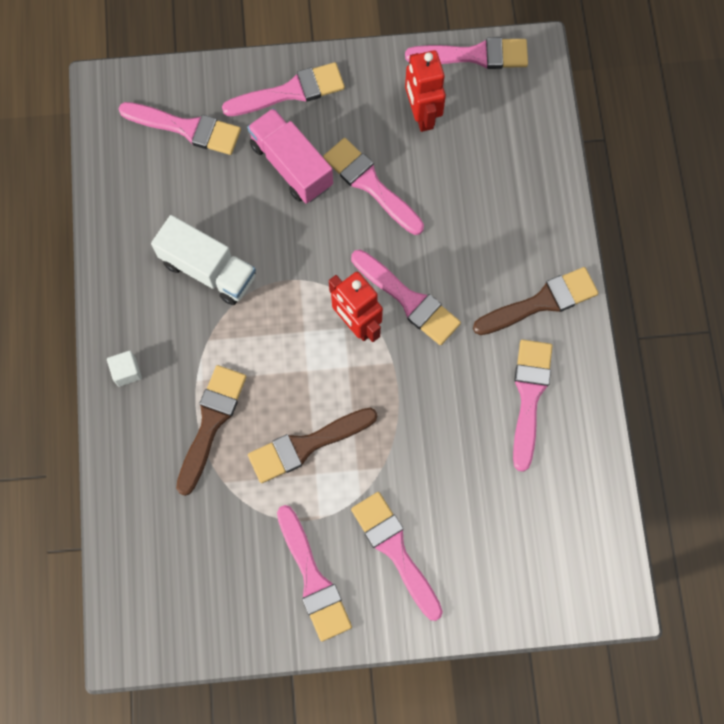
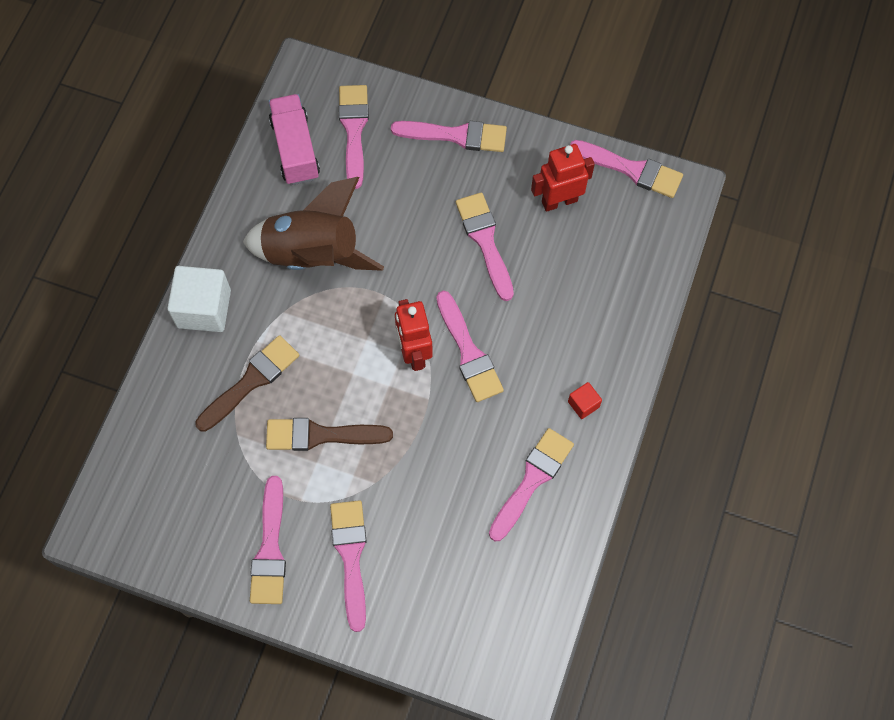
camera: 25 degrees right, 5 degrees down
white cube [107,351,142,387] -> white cube [167,266,231,332], size x2.10
pink brush [119,102,241,155] -> pink brush turned 135 degrees counterclockwise [339,85,369,189]
white truck [151,215,256,305] -> brown rocket [243,177,384,271]
pink truck [247,108,333,204] -> pink truck moved to [269,94,320,185]
red robot [405,50,446,132] -> red robot turned 60 degrees clockwise [531,144,595,212]
brown brush [473,267,598,335] -> red cube [568,382,602,419]

